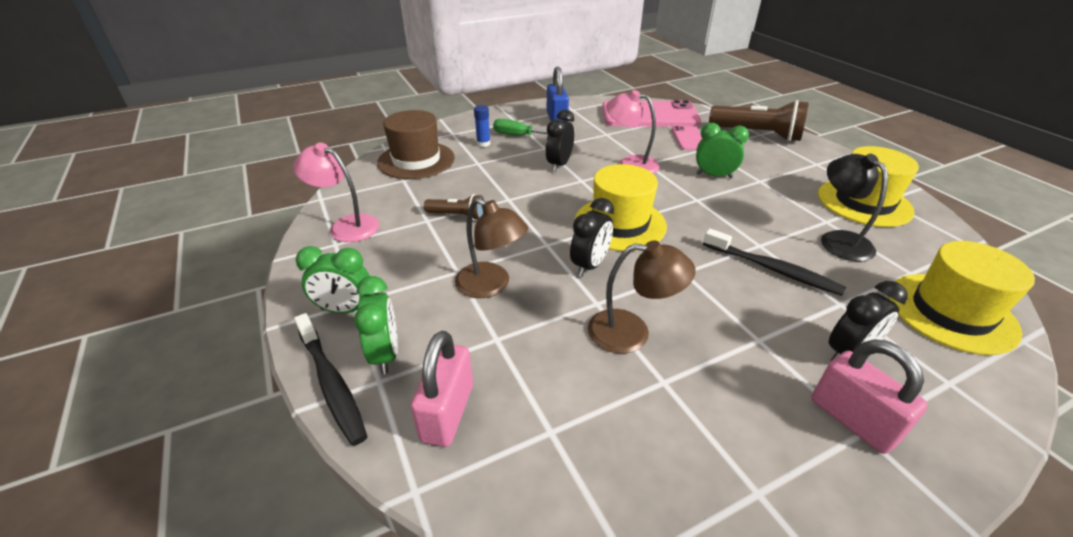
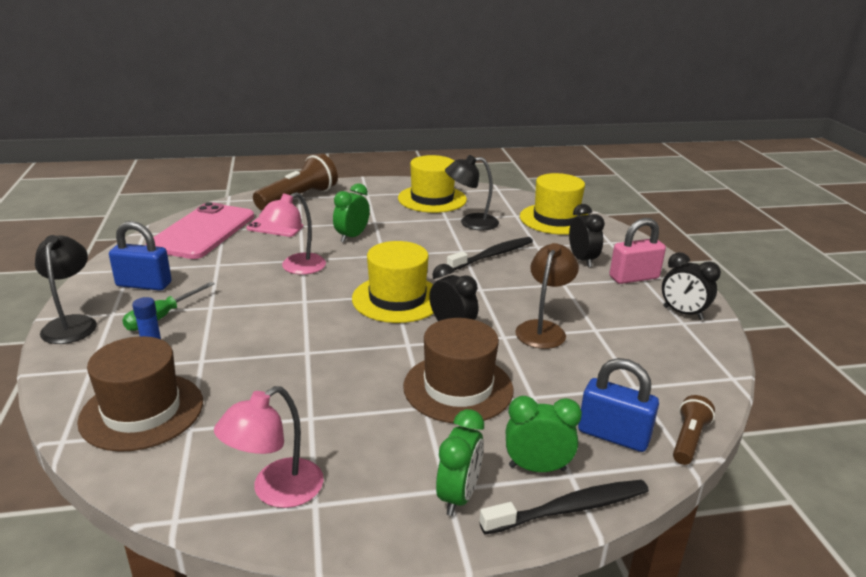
camera: 75 degrees left, 10 degrees down
pink padlock [411,331,473,447] -> blue padlock [578,358,659,452]
brown flashlight [424,194,484,221] -> brown flashlight moved to [673,395,715,465]
brown lamp [455,198,528,298] -> brown hat [403,318,514,423]
black clock [545,110,574,172] -> black clock moved to [662,252,721,320]
none -> black lamp [35,235,97,344]

